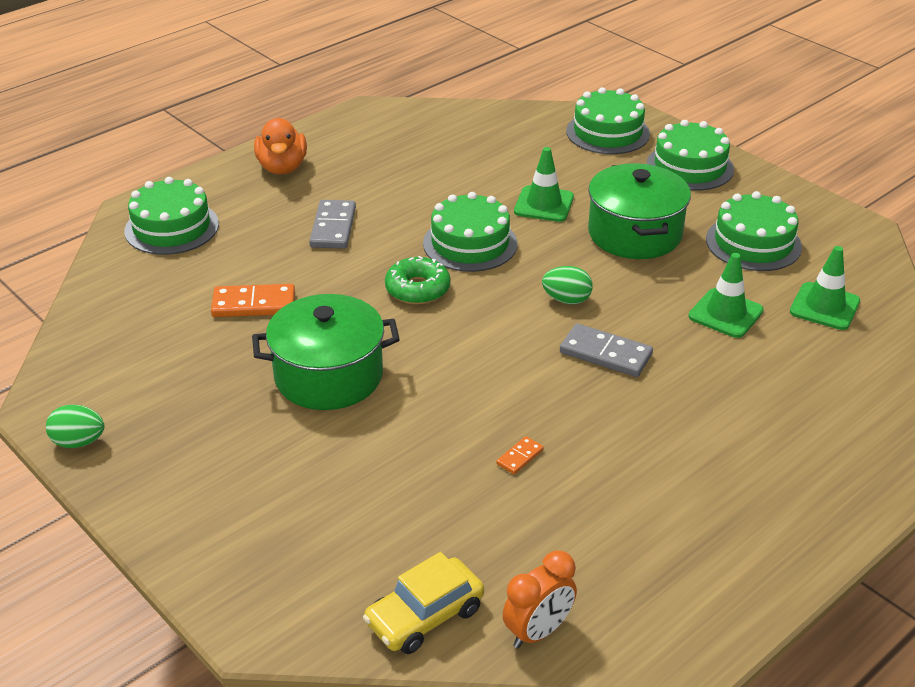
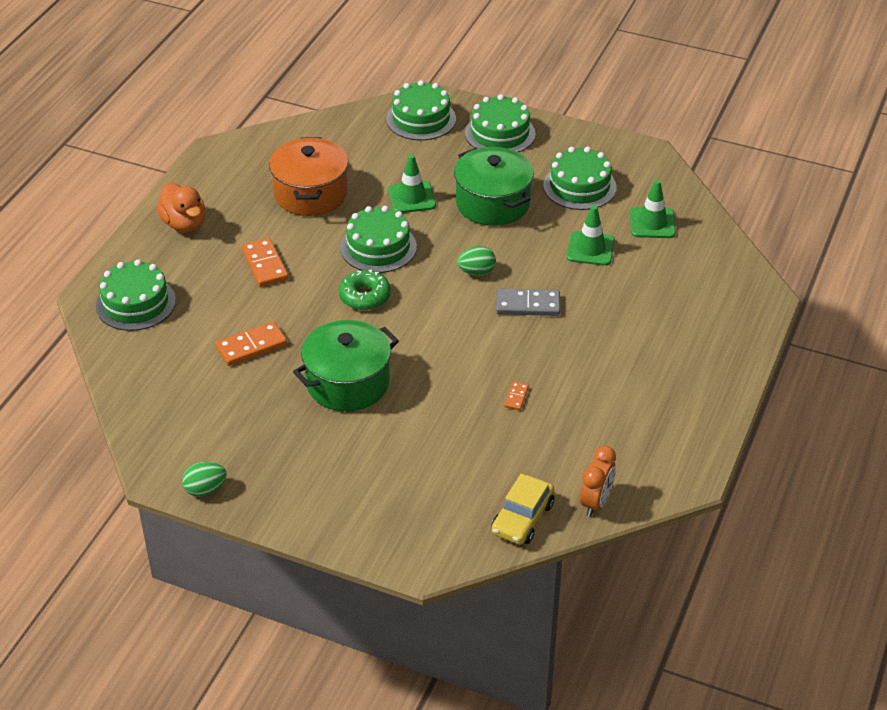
camera: 25 degrees left, 5 degrees up
grey domino [309,200,356,249] -> orange domino [241,238,289,287]
none -> orange pot [269,137,349,216]

